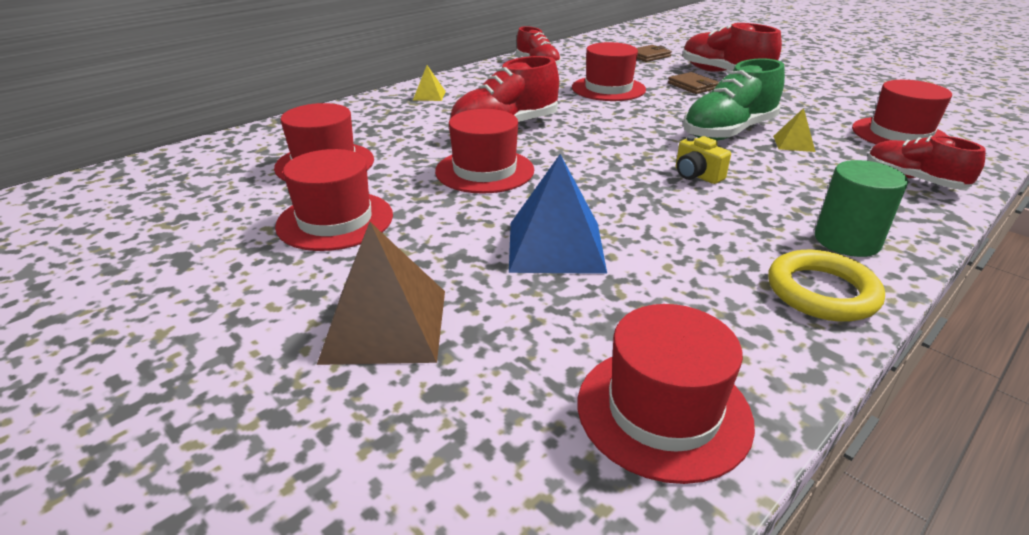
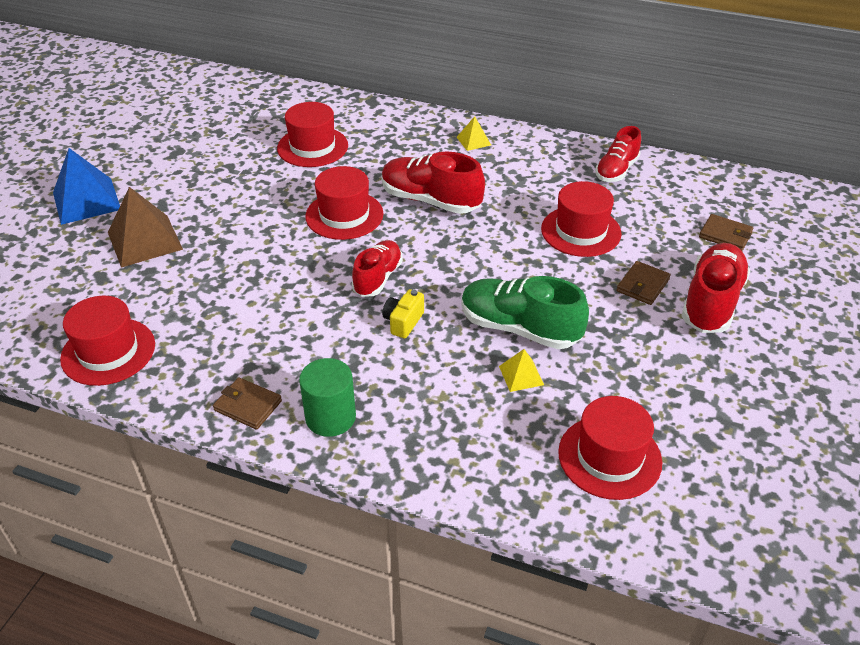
camera: 65 degrees right, 10 degrees up
red hat [275,149,393,251] -> none
blue pyramid [509,154,607,274] -> blue pyramid moved to [53,148,120,225]
yellow ring [768,250,885,322] -> brown wallet [213,377,282,430]
red shoe [868,135,986,189] -> red shoe moved to [352,240,403,297]

